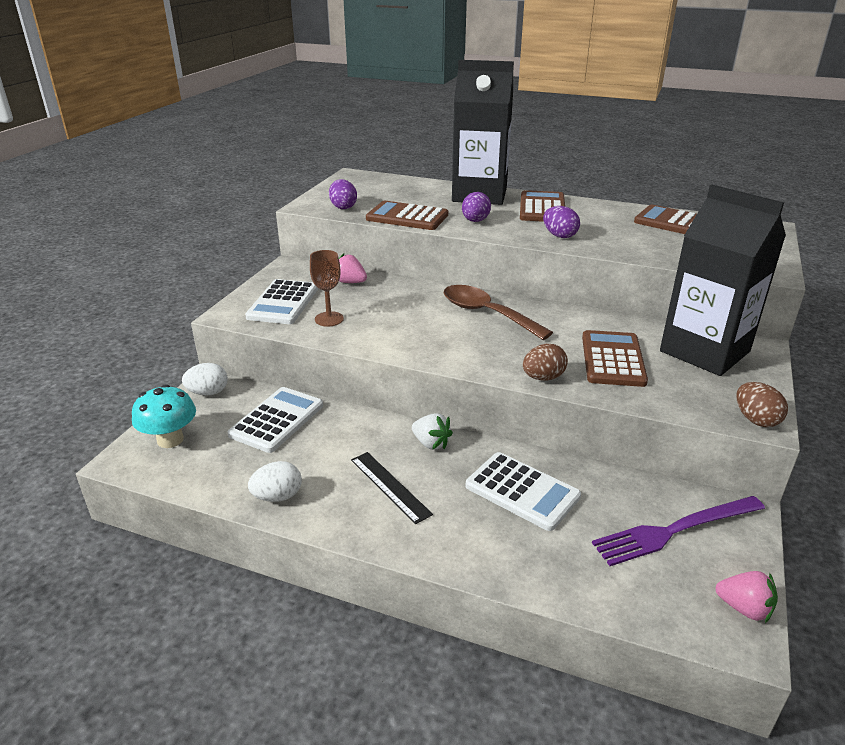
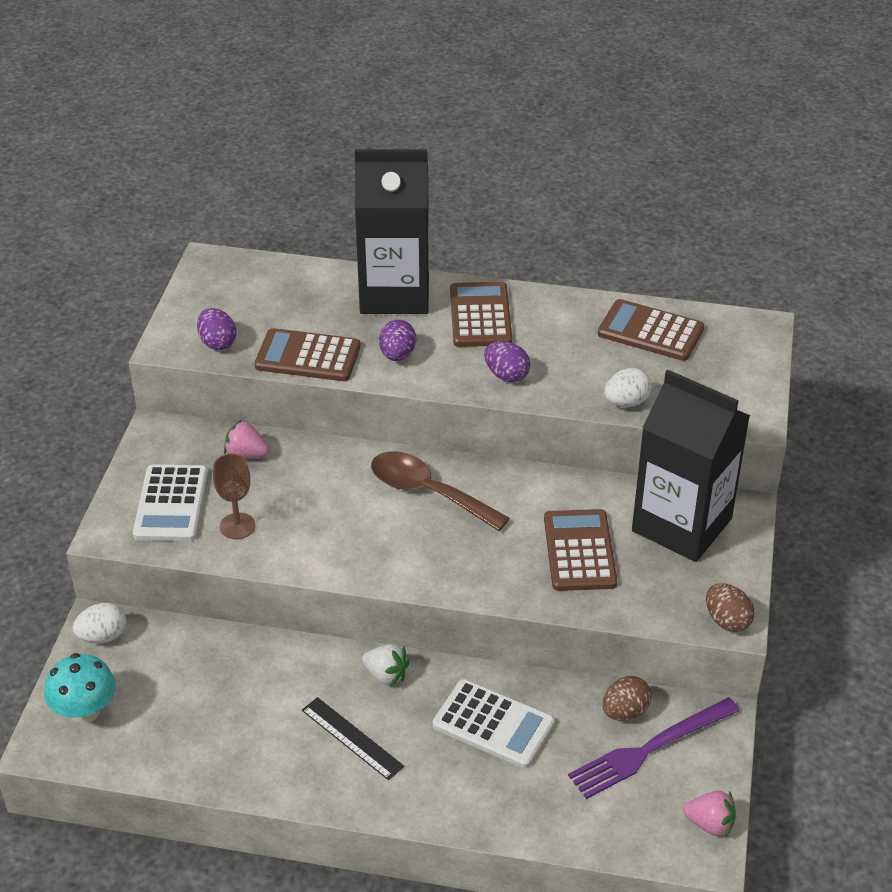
camera: 10 degrees left, 10 degrees up
white calculator [228,387,323,453] -> none
white egg [248,461,302,502] -> white egg moved to [604,368,651,407]
brown egg [523,344,568,381] -> brown egg moved to [603,676,651,721]

